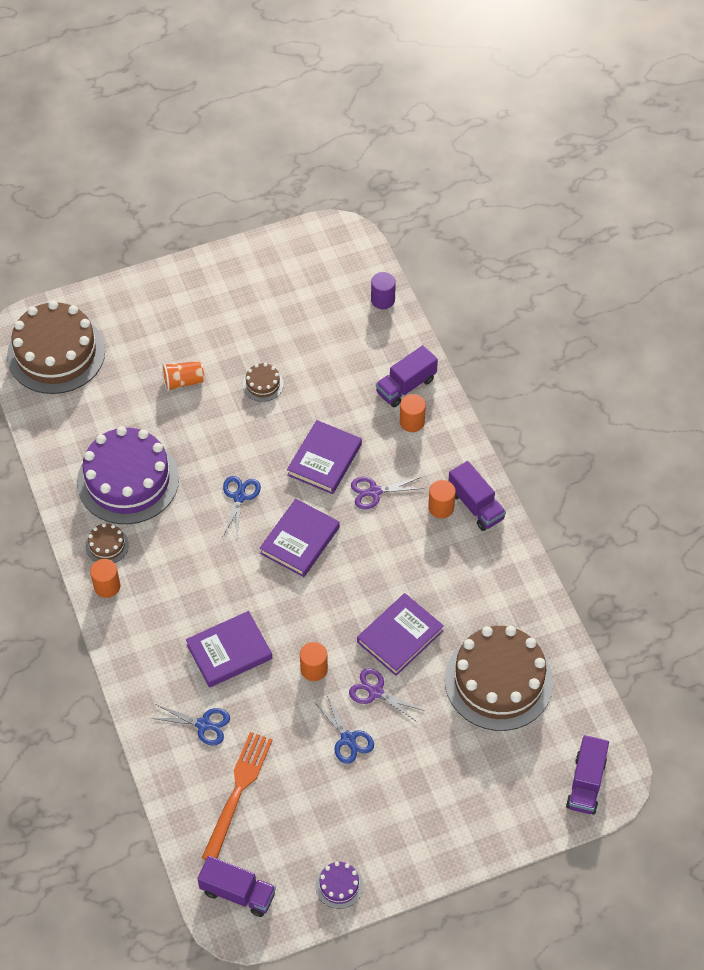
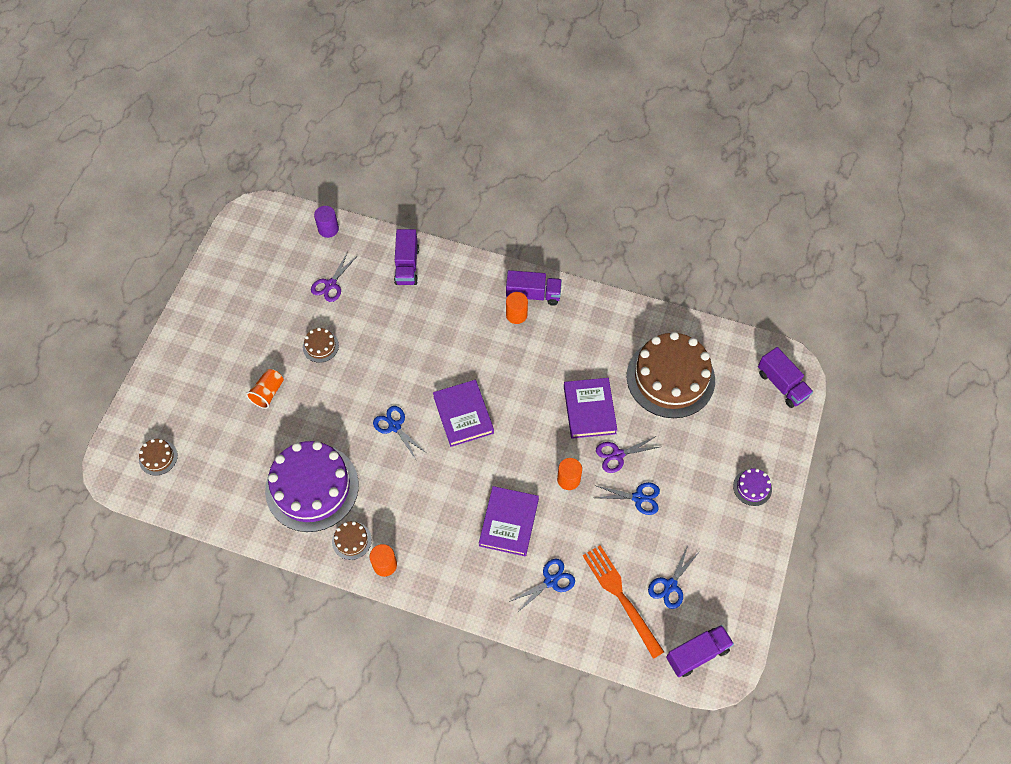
camera: 50 degrees left, 5 degrees up
brown cake [7,301,105,394] -> brown cake [139,439,178,476], size x0.42
purple book [287,420,362,494] -> none
purple cake [315,862,363,909] -> purple cake moved to [733,468,772,506]
purple scissors [351,477,425,509] -> purple scissors moved to [311,253,357,302]
orange cylinder [400,394,426,432] -> none
none -> blue scissors [648,546,699,609]

